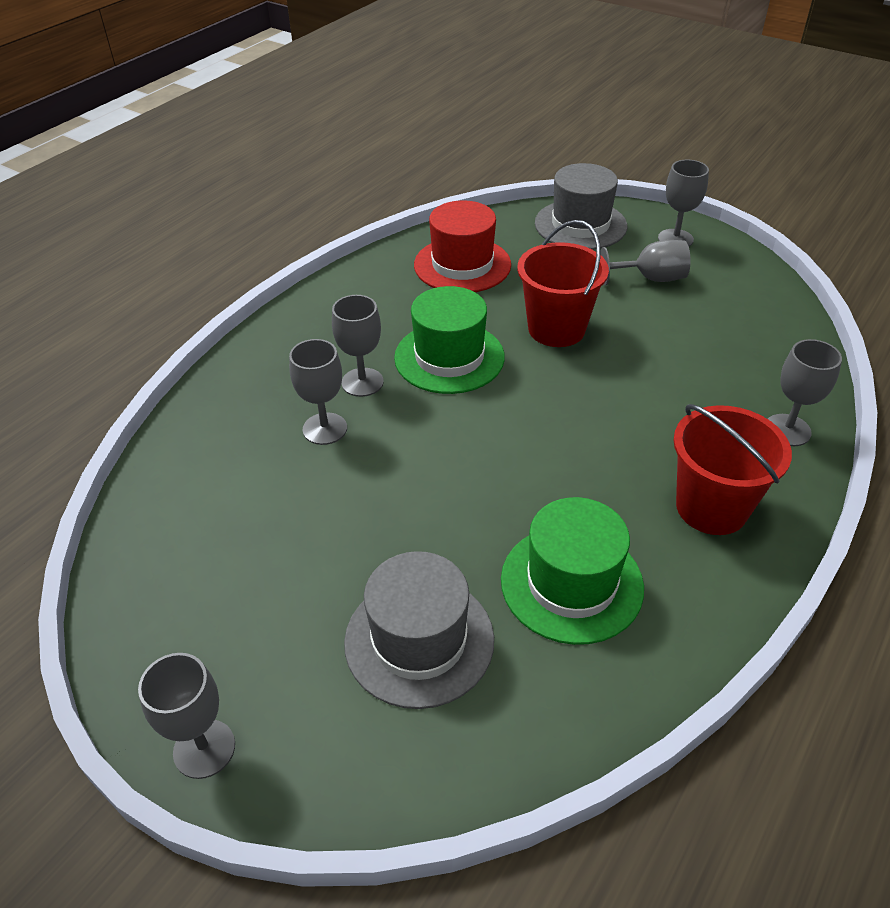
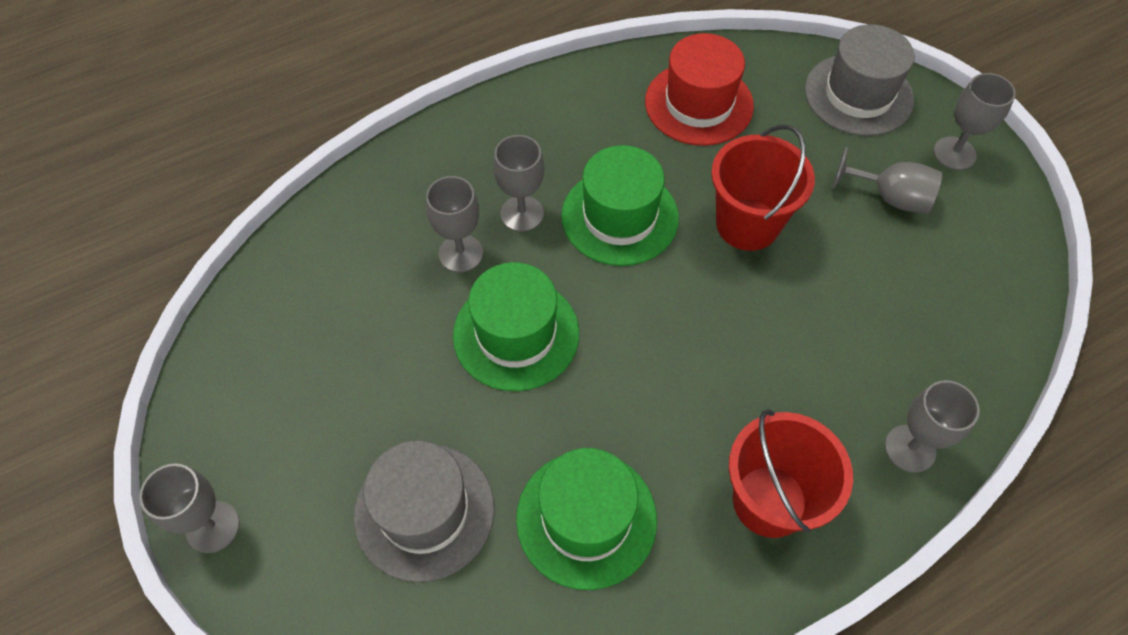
camera: 25 degrees right, 15 degrees up
none -> green hat [453,262,579,391]

